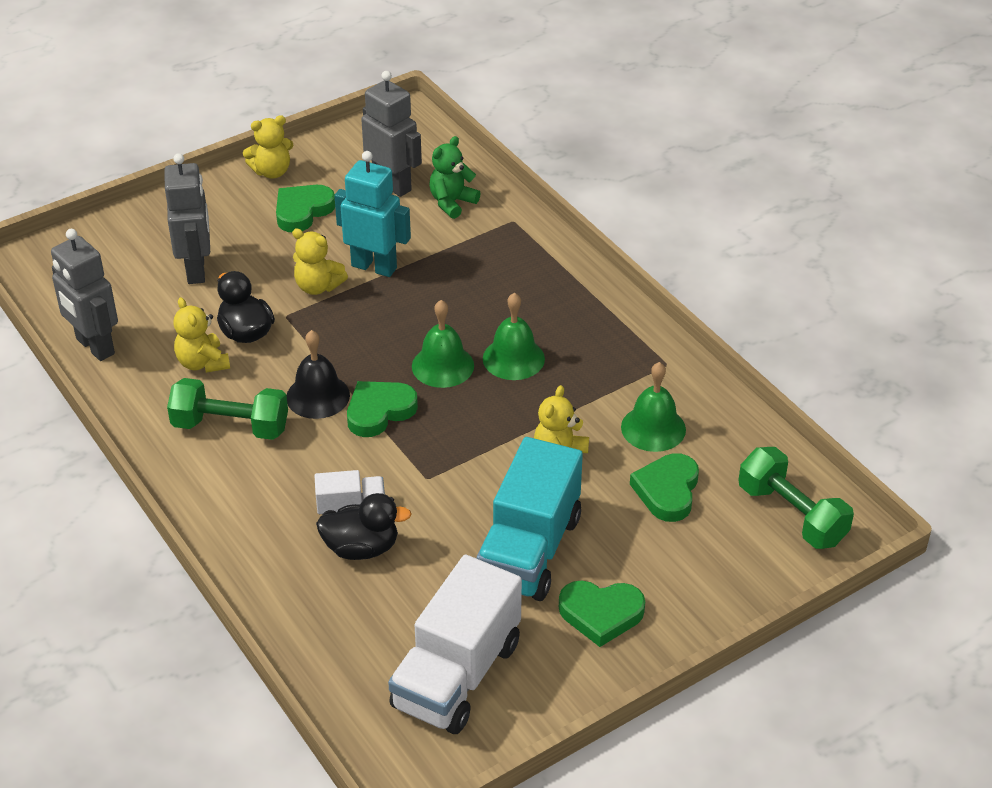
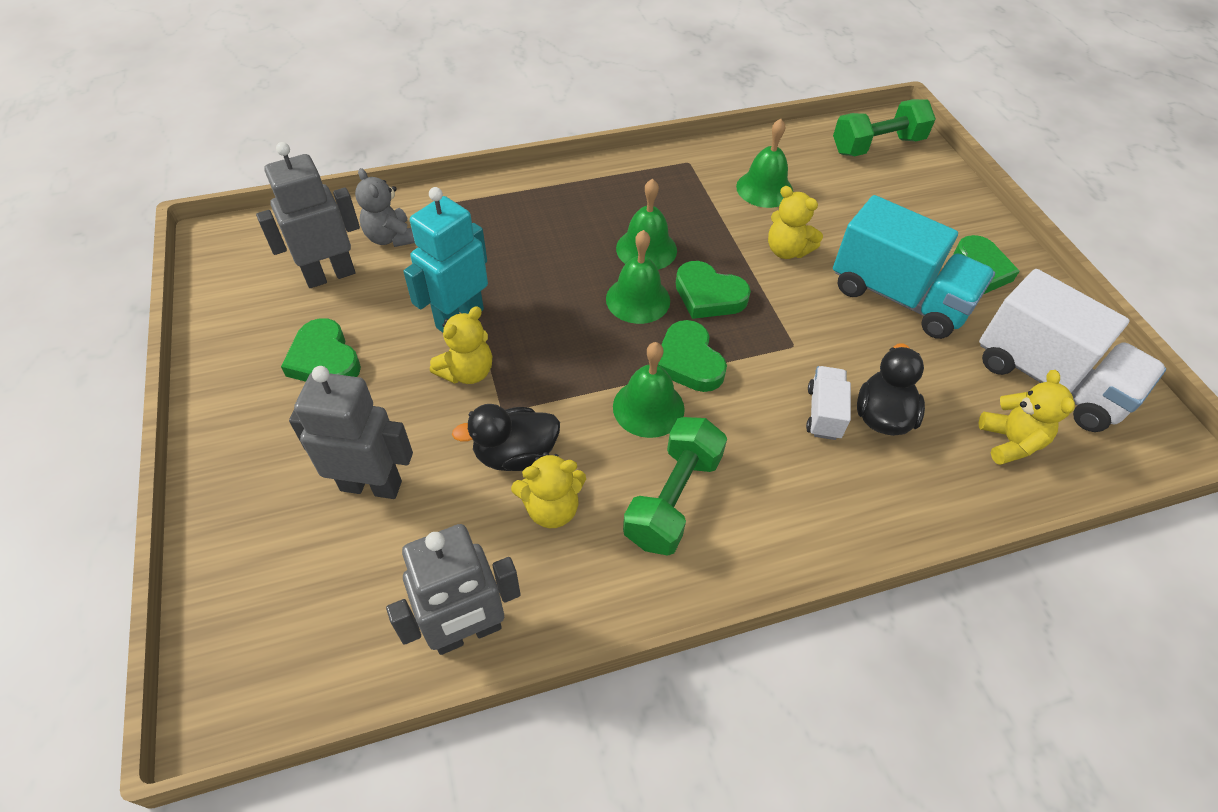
camera: 75 degrees left, 10 degrees up
yellow teddy bear [243,115,293,179] -> yellow teddy bear moved to [979,370,1075,465]
black bell [287,330,350,419] -> green bell [613,342,685,438]
green teddy bear [430,136,481,219] -> grey teddy bear [355,168,415,247]
green heart [630,453,699,522] -> green heart moved to [676,261,751,319]

